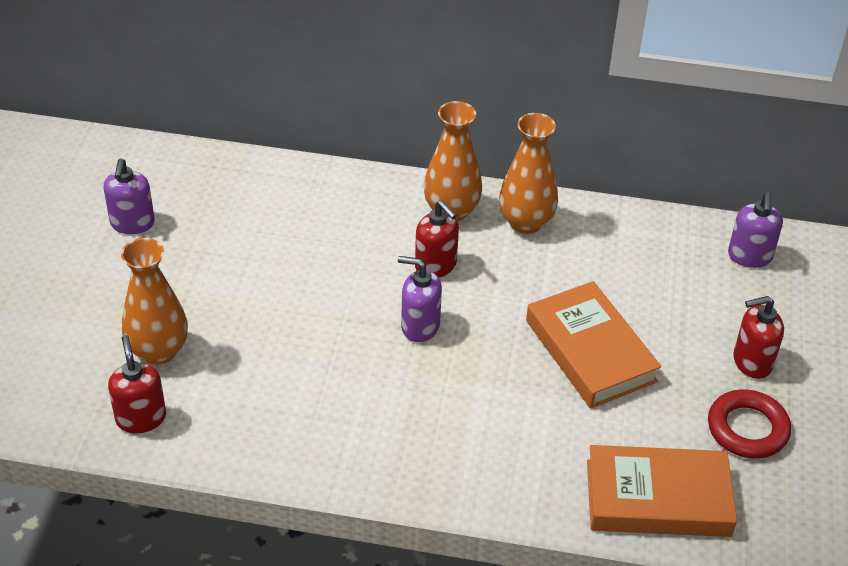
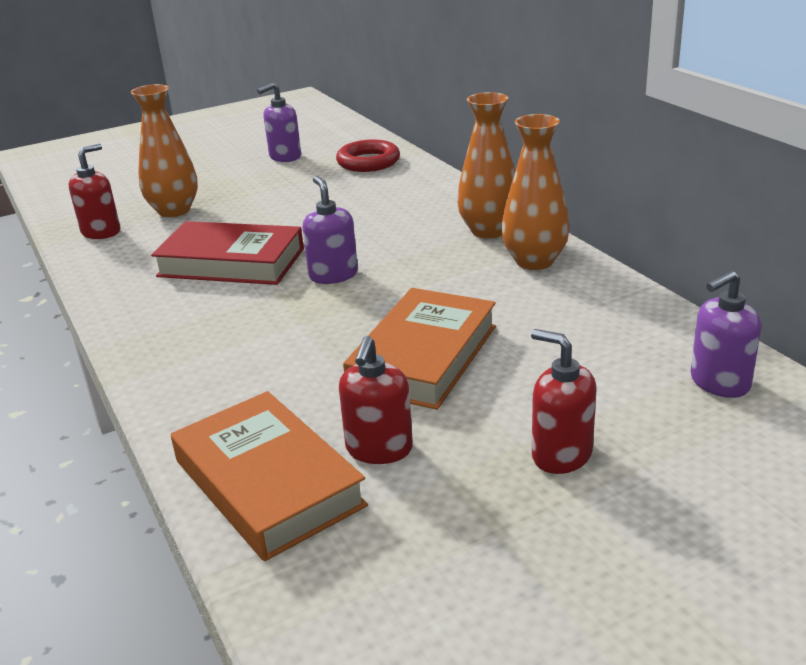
camera: 55 degrees right, 15 degrees down
red soap dispenser [415,200,459,277] -> red soap dispenser moved to [339,336,413,464]
red ring [708,389,791,459] -> red ring moved to [336,139,400,172]
none -> red book [151,221,304,285]

